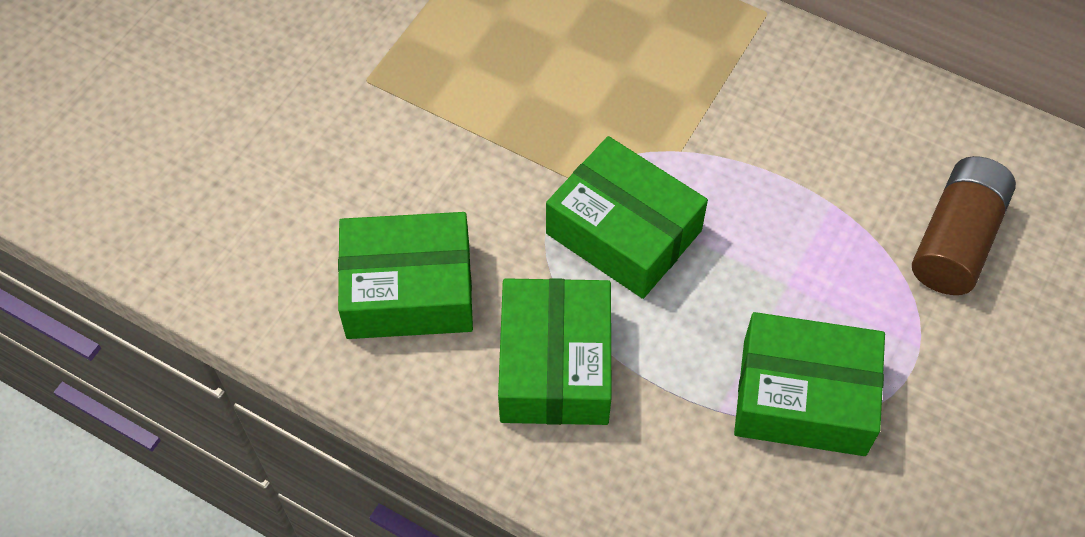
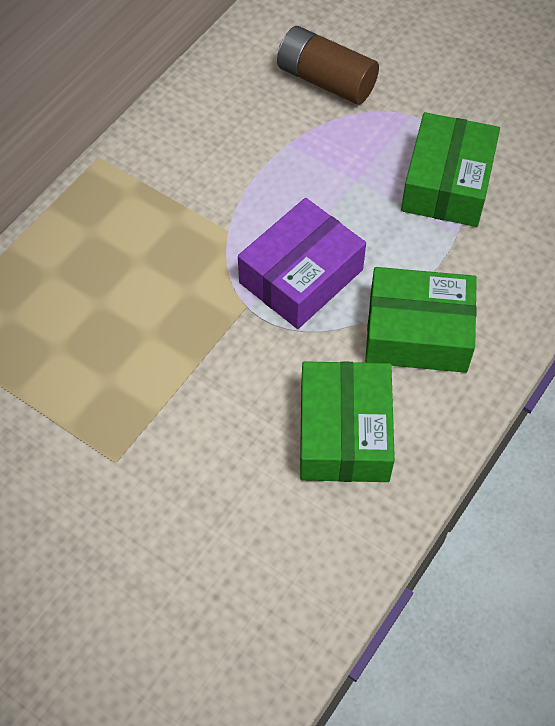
camera: 85 degrees left, 0 degrees up
green box [546,136,708,299] -> purple box [238,198,366,329]

